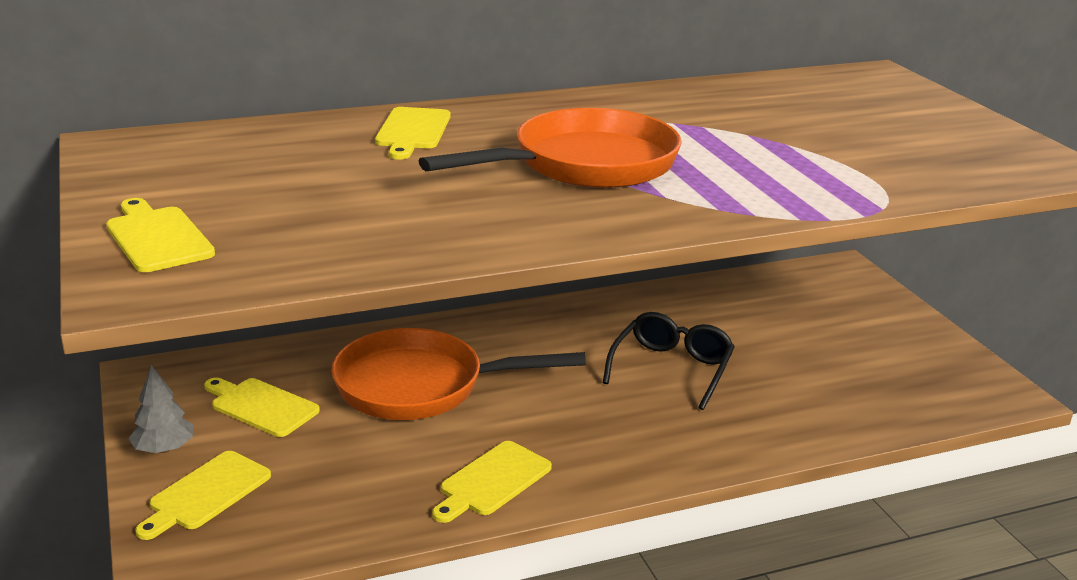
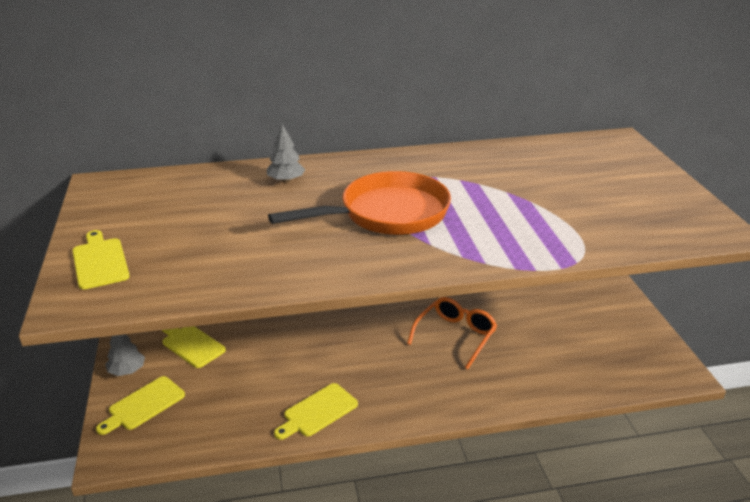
camera: 10 degrees right, 5 degrees up
orange pan [331,328,586,420] -> none
yellow cutting board [375,107,451,159] -> grey tree [267,124,305,183]
black glasses [603,312,735,410] -> orange glasses [407,297,497,369]

